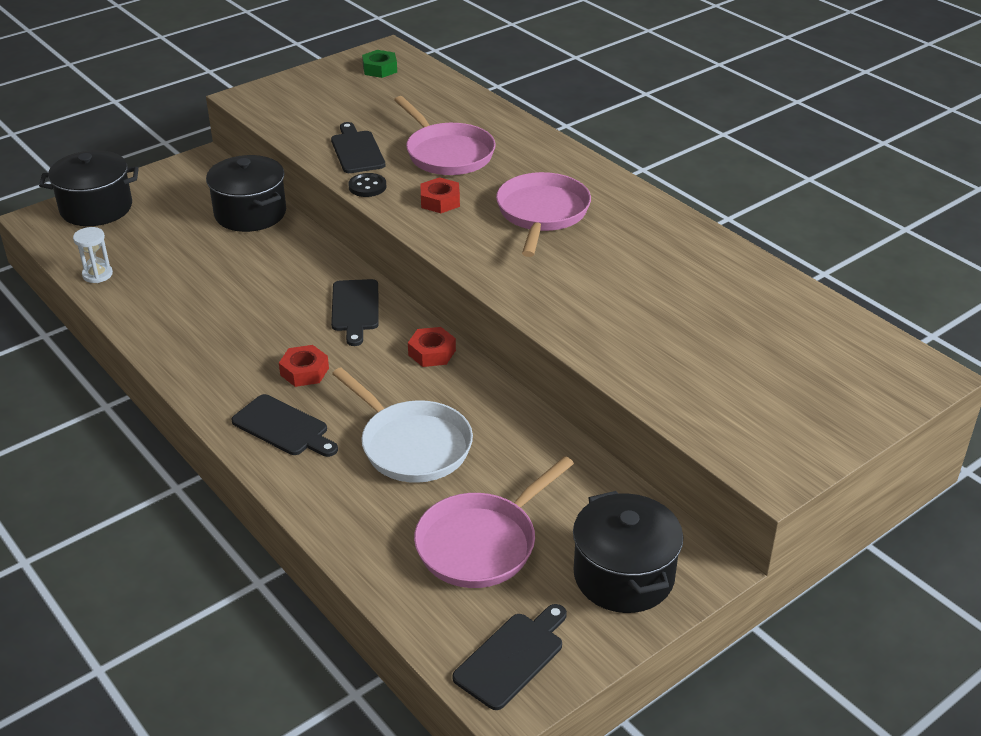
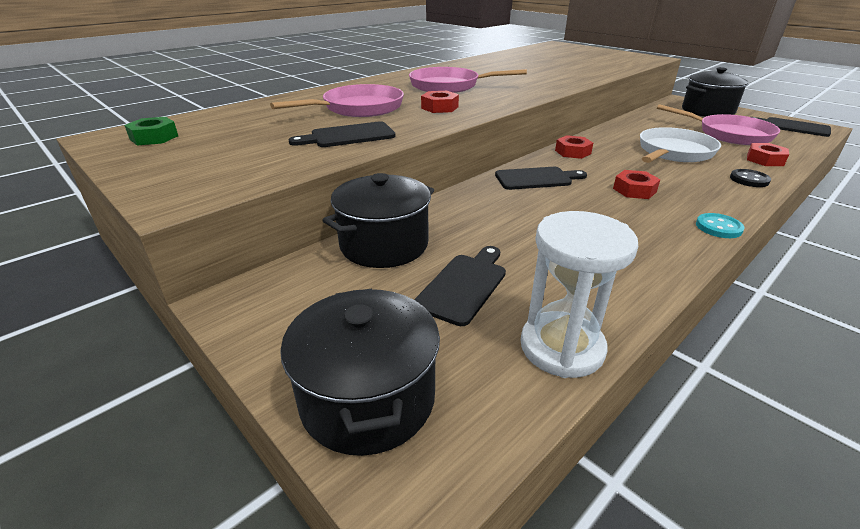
camera: 95 degrees left, 5 degrees down
white hourglass [73,227,113,283] -> white hourglass [521,211,638,378], size x1.80
black cutting board [231,394,338,457] -> black cutting board moved to [414,246,506,326]
black button [348,173,386,197] -> black button moved to [730,169,771,187]
none -> turquoise button [696,213,744,238]
none -> red nut [747,143,789,166]

